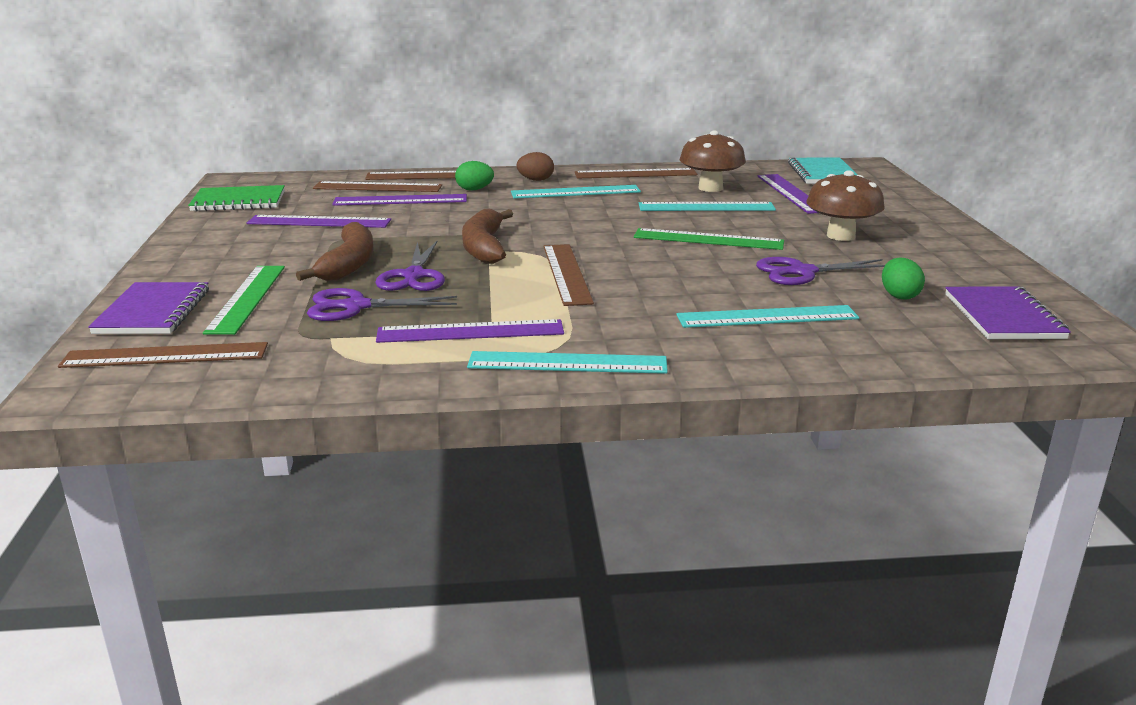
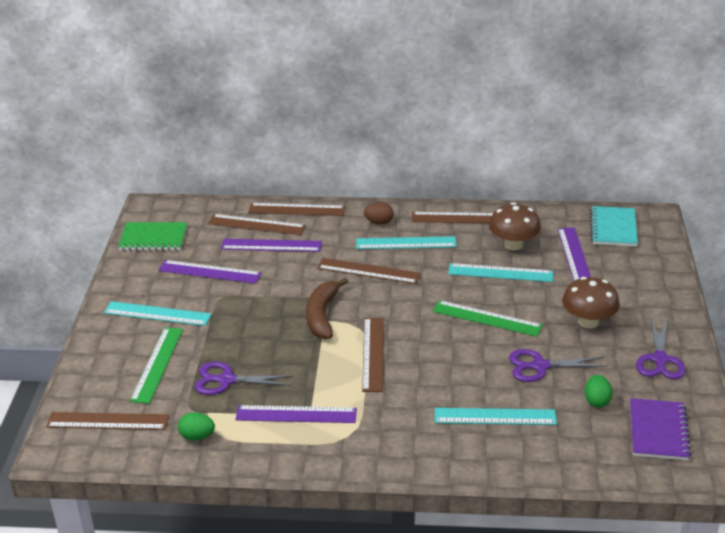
camera: 10 degrees right, 10 degrees up
purple notebook [88,282,209,334] -> none
brown banana [296,222,373,281] -> none
purple scissors [375,241,445,291] -> purple scissors moved to [636,317,685,379]
green egg [455,161,494,191] -> green egg moved to [178,413,215,440]
turquoise ruler [467,351,668,374] -> turquoise ruler moved to [104,301,212,326]
none -> brown ruler [317,258,421,284]

